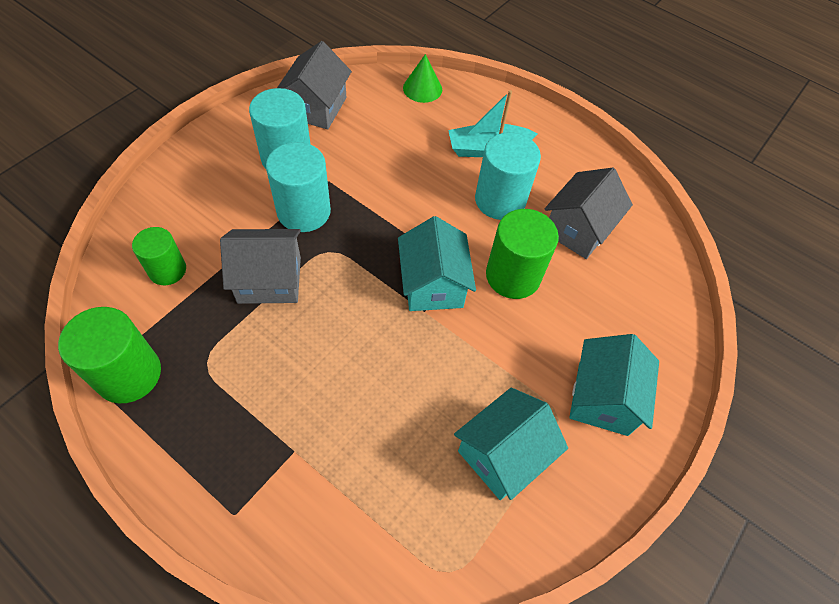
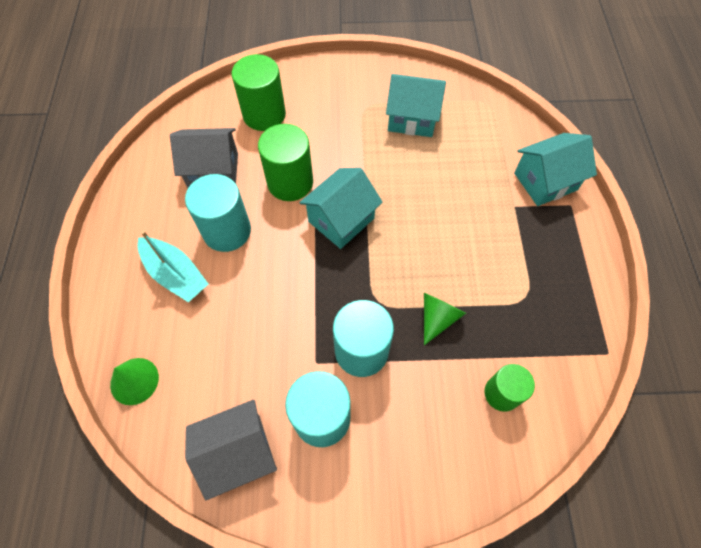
camera: 125 degrees left, 5 degrees up
green cylinder [58,307,161,403] -> green cylinder moved to [232,54,286,131]
grey house [220,229,301,304] -> green cone [424,293,466,345]
turquoise house [569,334,659,436] -> turquoise house moved to [514,133,597,206]

